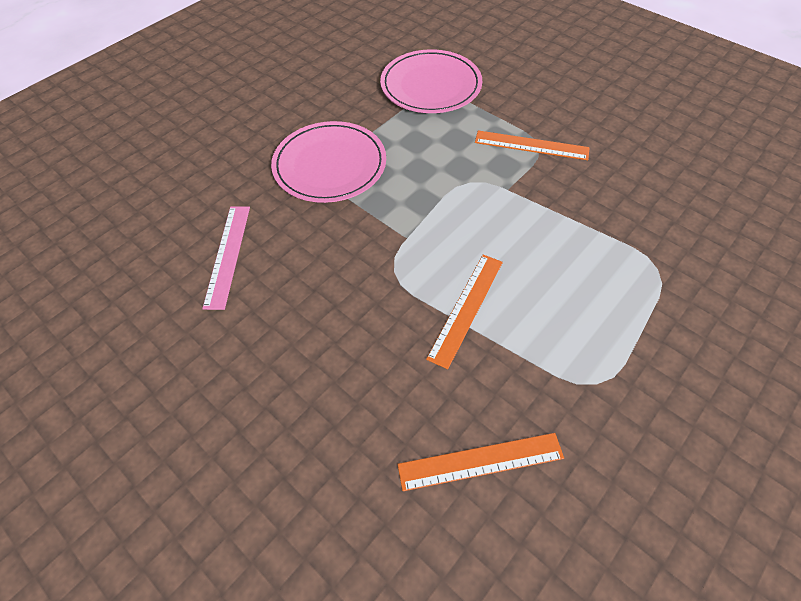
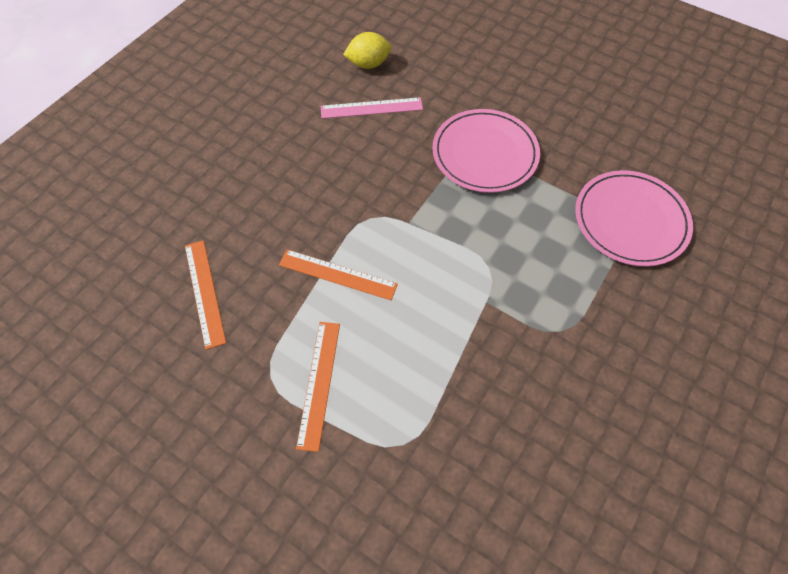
camera: 80 degrees right, 5 degrees up
orange ruler [475,130,590,160] -> orange ruler moved to [296,322,340,452]
none -> yellow lemon [343,32,391,69]

